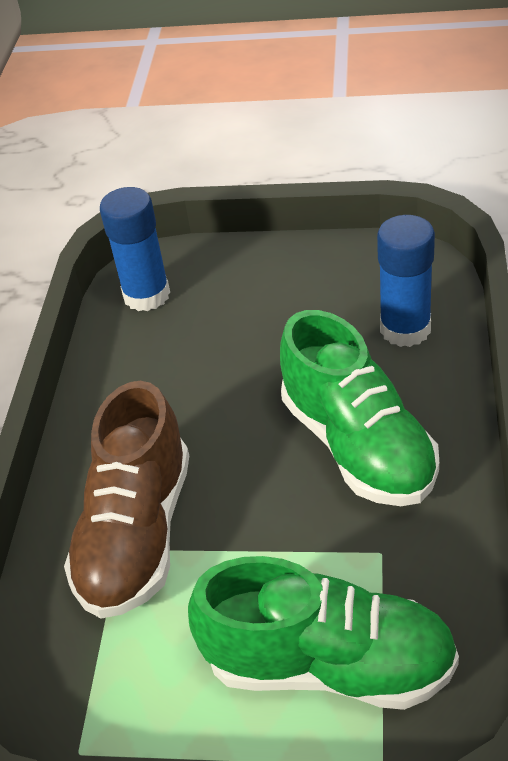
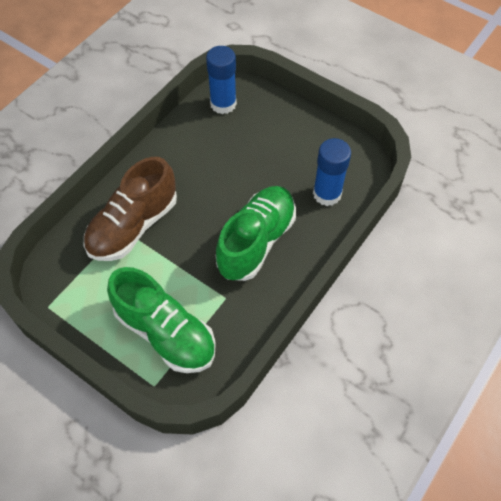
camera: 25 degrees right, 15 degrees up
green shoe [280,310,439,506] -> green shoe turned 150 degrees counterclockwise [216,186,296,281]

